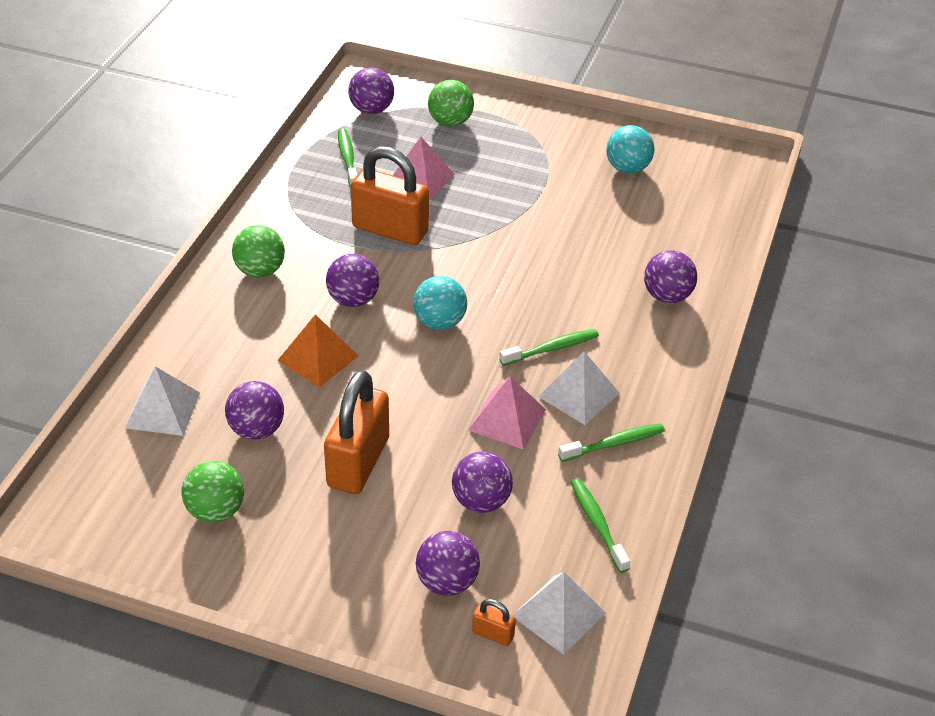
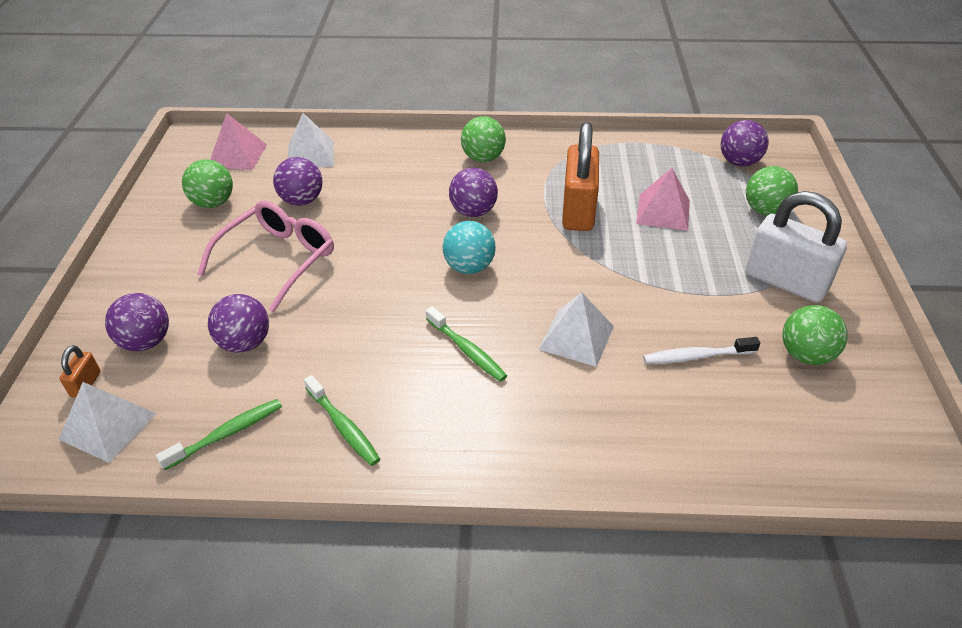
camera: 75 degrees right, 0 degrees up
orange pyramid [277,314,358,387] -> none
orange padlock [324,370,389,494] -> pink glasses [197,200,334,312]
green toothbrush [338,128,357,188] -> none
pink pyramid [468,376,546,449] -> pink pyramid moved to [210,113,267,170]
white pyramid [538,352,619,425] -> white pyramid moved to [538,292,614,367]
turquoise ball [606,125,654,174] -> green ball [783,305,848,365]
purple ball [644,251,697,303] -> none
none -> white toothbrush [643,337,760,364]
none -> white padlock [745,191,847,303]

